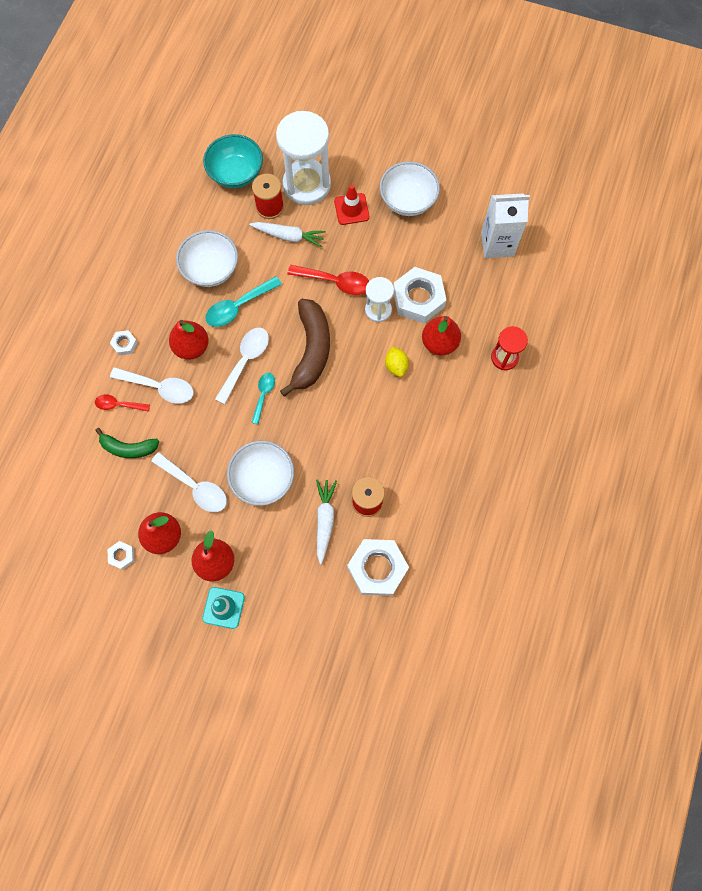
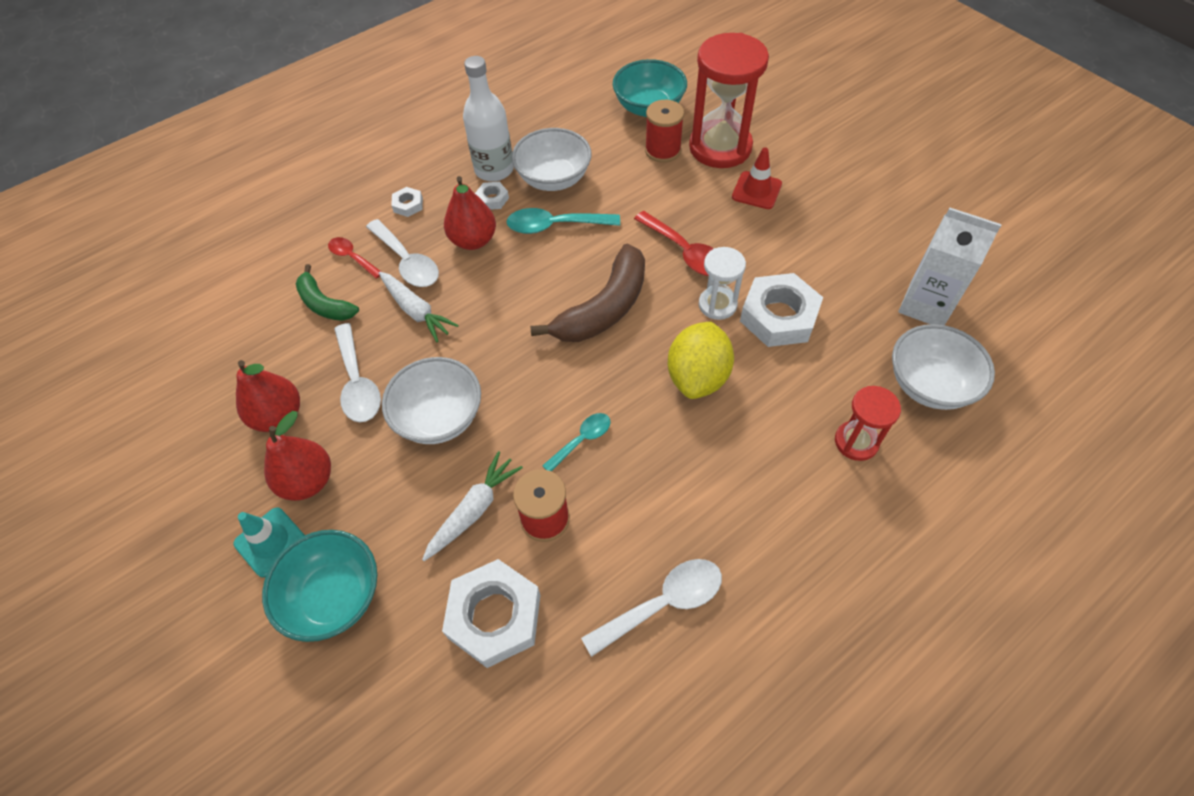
camera: 35 degrees right, 15 degrees down
white nut [107,541,135,570] -> white nut moved to [475,182,509,210]
white spoon [215,328,269,404] -> white spoon moved to [581,559,722,657]
white carrot [249,222,326,248] -> white carrot moved to [379,272,459,342]
turquoise spoon [251,373,275,424] -> turquoise spoon moved to [542,413,611,471]
white hourglass [276,111,331,205] -> red hourglass [689,33,769,168]
white bowl [380,161,440,216] -> white bowl moved to [892,324,995,410]
yellow lemon [385,347,409,377] -> yellow lemon [668,322,734,399], size x1.85
red pear [422,316,461,356] -> none
none -> turquoise bowl [262,530,377,642]
none -> white bottle [463,56,514,182]

